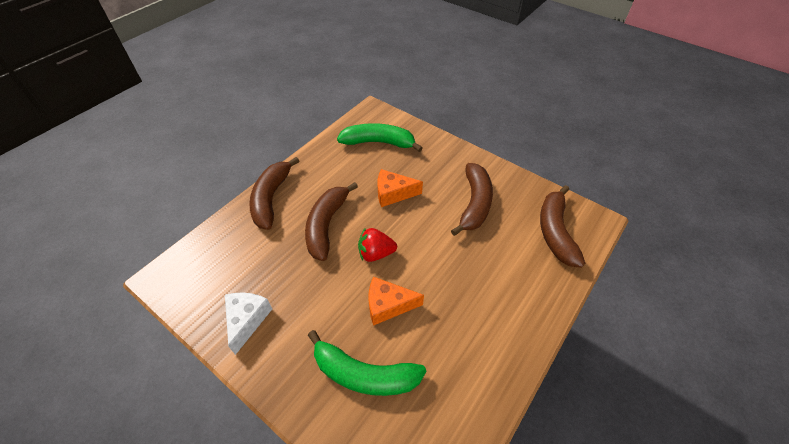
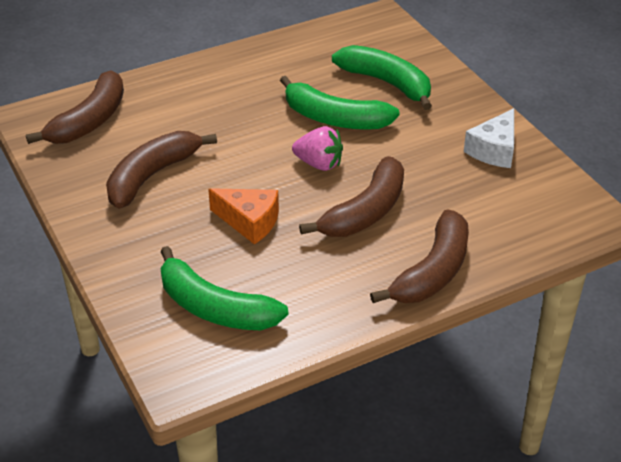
camera: 155 degrees left, 10 degrees down
red strawberry [358,228,397,262] -> pink strawberry [292,126,343,171]
orange cheese [368,277,424,326] -> green banana [280,76,400,130]

